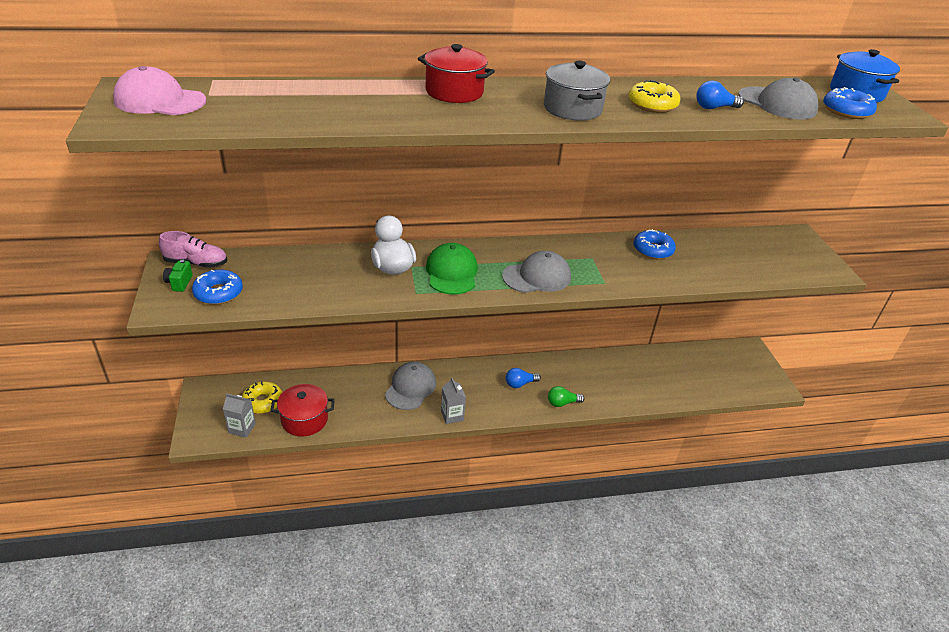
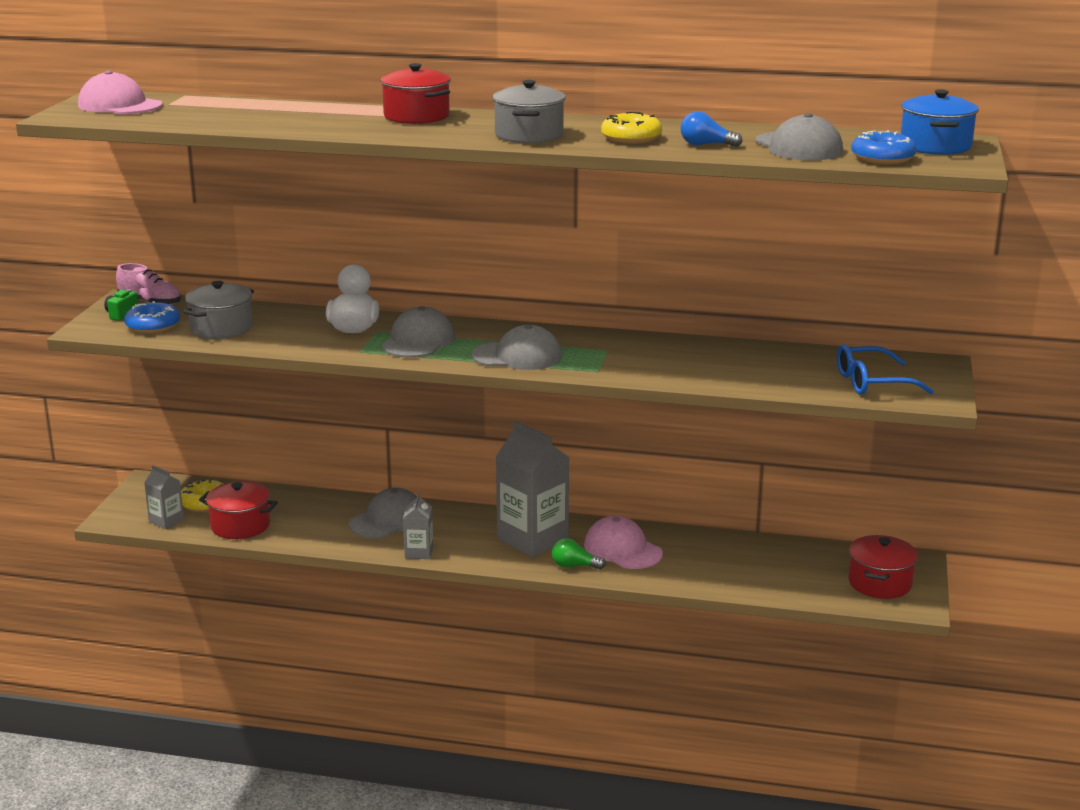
camera: 25 degrees right, 15 degrees down
green cap [426,243,478,295] -> grey cap [381,306,455,358]
blue light bulb [506,368,541,388] -> grey carton [496,421,570,557]
blue donut [634,229,676,259] -> none
none -> grey pot [183,281,254,339]
none -> pink cap [584,516,663,569]
none -> blue glasses [837,344,934,395]
none -> red pot [848,535,918,599]

